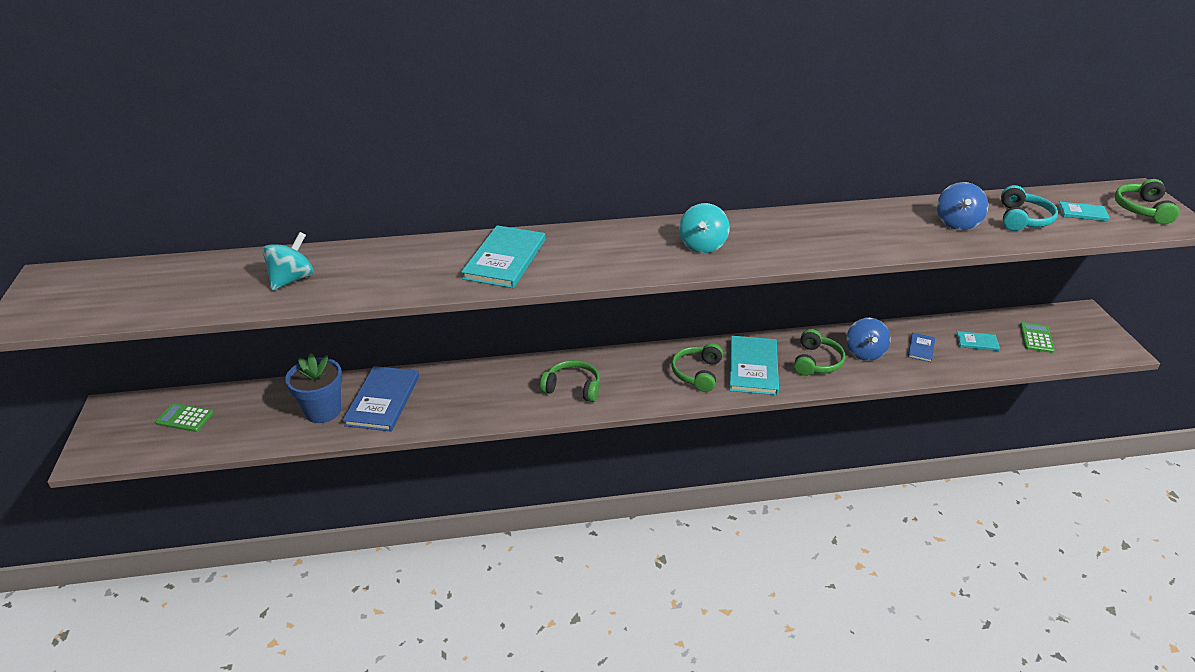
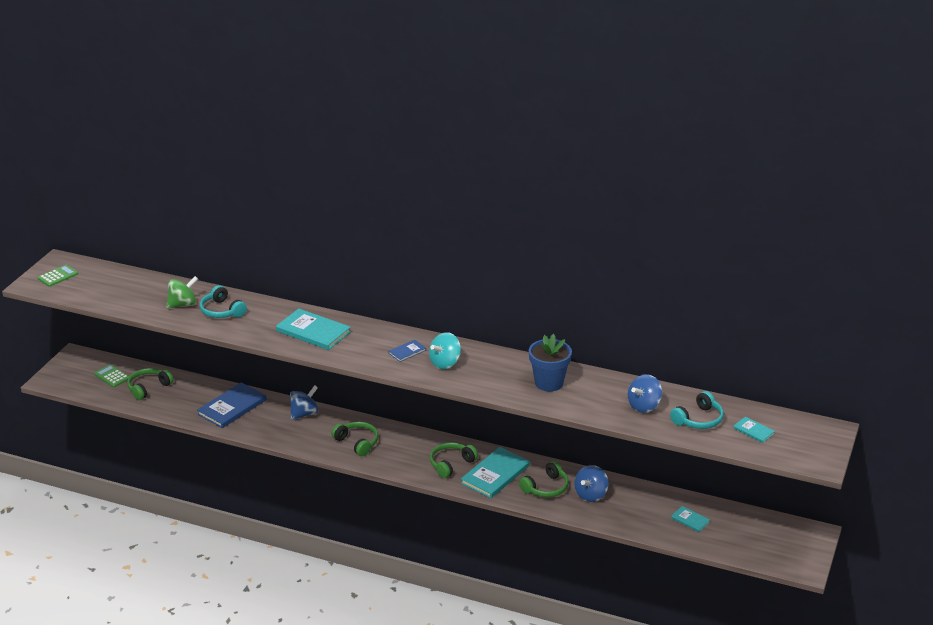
camera: 30 degrees right, 5 degrees down
turquoise spinning top [262,232,313,291] -> green spinning top [166,276,198,308]
blue flower pot [285,353,342,423] -> blue flower pot moved to [529,334,572,392]
turquoise book [461,225,545,288] -> turquoise book turned 75 degrees clockwise [276,309,351,350]
blue book [908,333,935,362] -> blue book moved to [388,340,426,362]
green calculator [1020,322,1055,353] -> green calculator moved to [38,265,78,287]
green headphones [1114,179,1179,224] -> green headphones moved to [127,368,174,400]
none -> turquoise headphones [200,285,247,318]
none -> blue spinning top [290,385,319,420]

